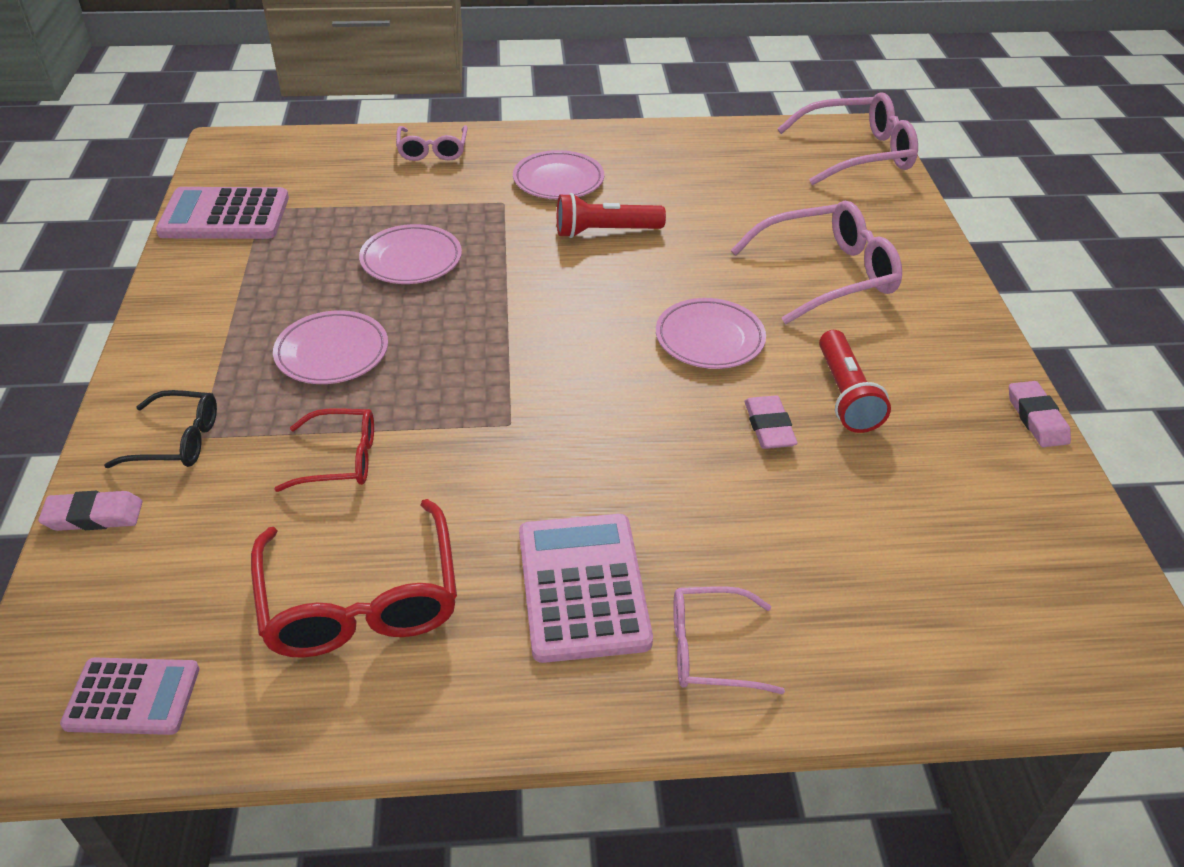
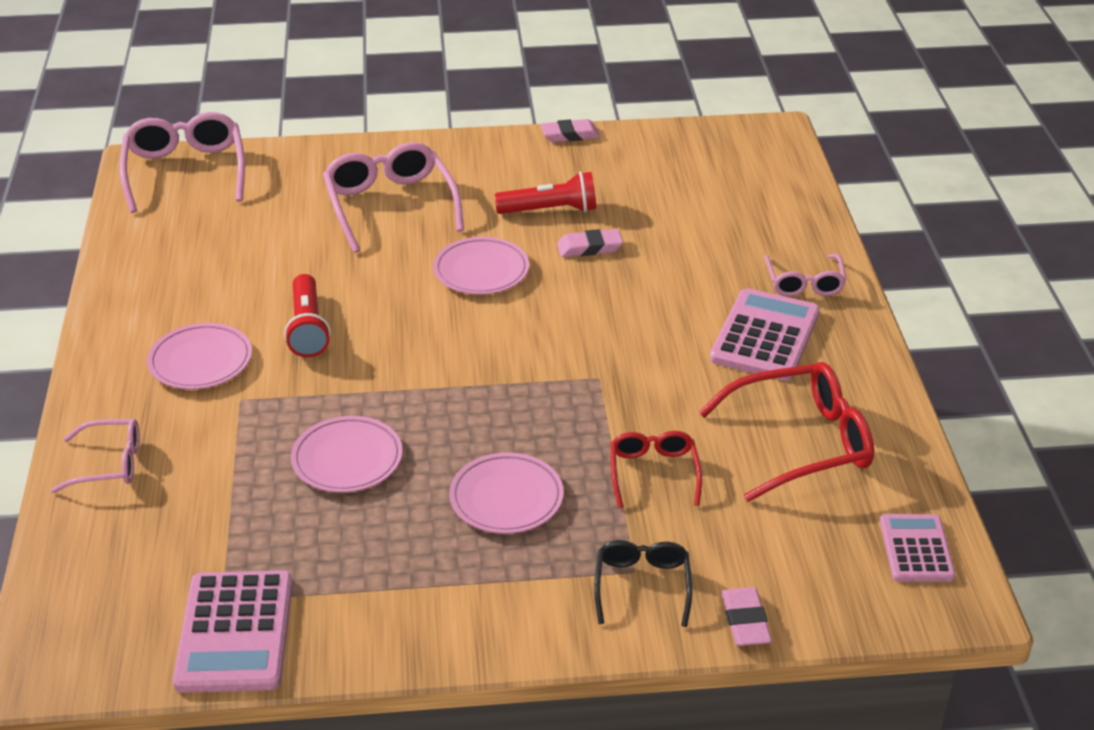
camera: 90 degrees left, 5 degrees down
pink calculator [519,514,653,663] -> pink calculator turned 120 degrees clockwise [710,288,820,381]

